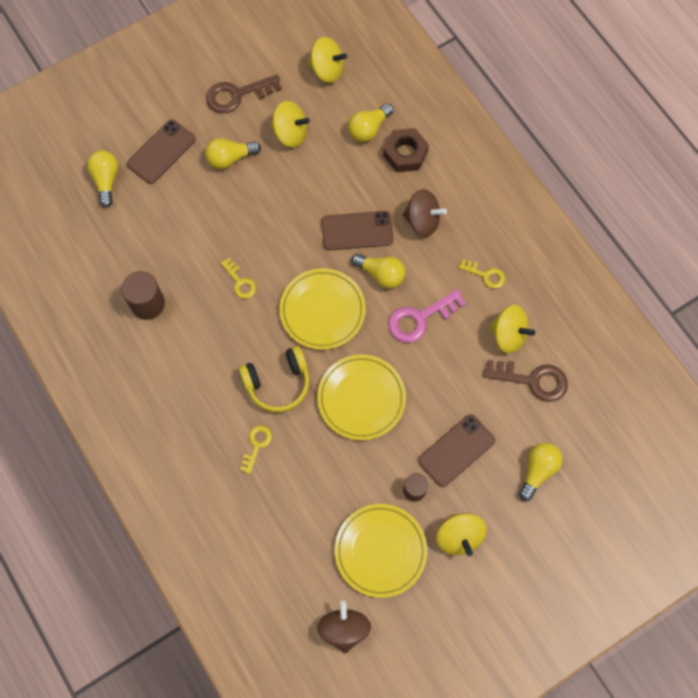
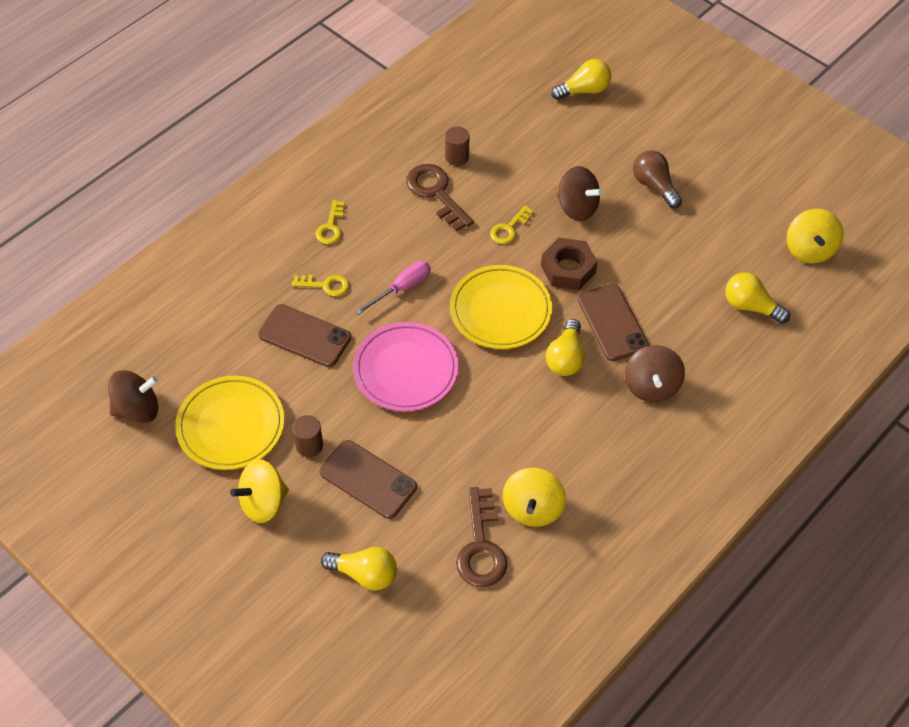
camera: 75 degrees right, 15 degrees down
brown cylinder [121,271,165,320] -> brown cylinder [445,127,470,166], size x0.63
brown phone [127,119,196,184] -> brown phone moved to [258,304,351,367]
yellow light bulb [205,138,261,169] -> brown light bulb [633,151,682,208]
brown key [206,74,282,113] -> brown key moved to [406,164,474,232]
yellow headphones [239,346,310,412] -> pink screwdriver [355,261,431,315]
yellow spinning top [271,101,310,147] -> none
yellow plate [317,355,406,440] -> pink plate [353,322,459,412]
brown nut [383,128,429,172] -> brown nut moved to [541,238,597,290]
pink key [388,289,466,343] -> none
yellow key [458,259,506,289] -> yellow key moved to [315,200,344,244]
none -> brown spinning top [557,166,603,221]

